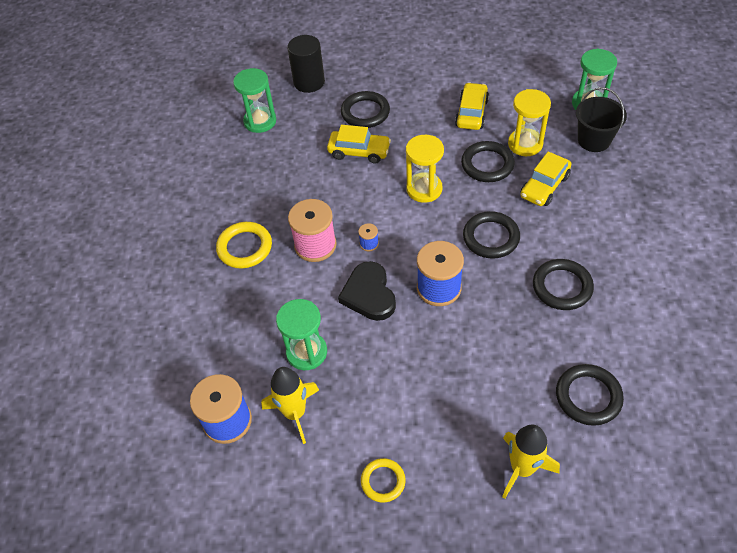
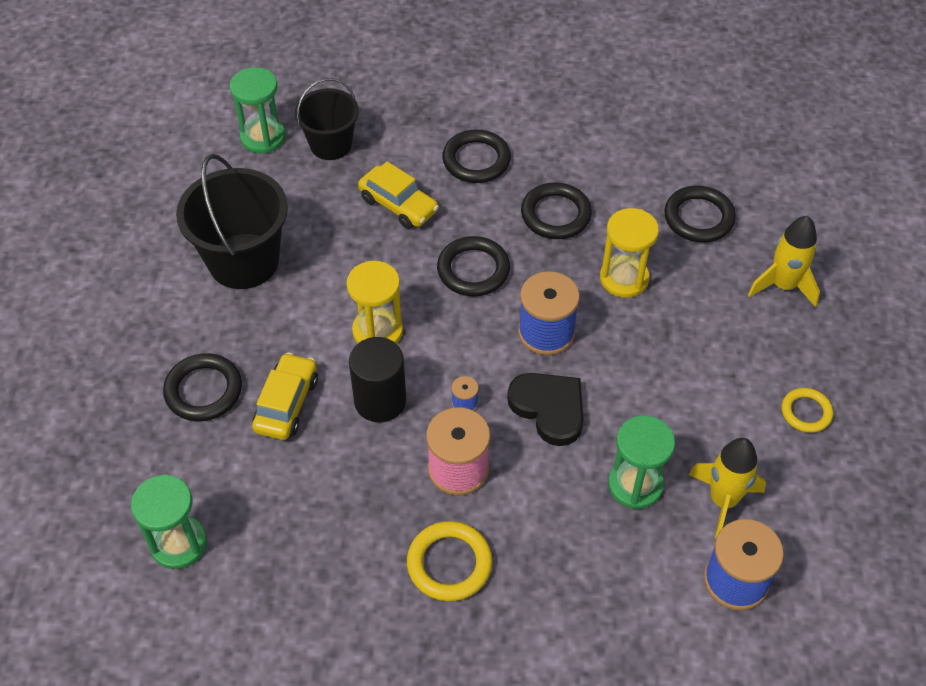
camera: 90 degrees left, 0 degrees up
black cylinder [287,35,325,93] -> black cylinder moved to [349,337,406,423]
black heart [338,261,396,321] -> black heart turned 120 degrees counterclockwise [507,373,584,446]
yellow car [455,82,489,130] -> black bucket [176,154,288,289]
black ring [461,141,515,182] -> black ring moved to [442,130,511,183]
yellow hourglass [508,89,551,156] -> yellow hourglass moved to [600,208,659,298]

